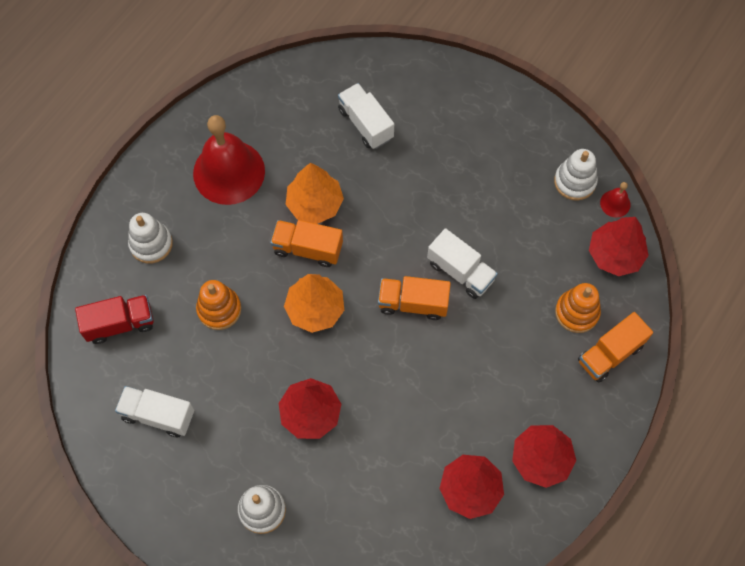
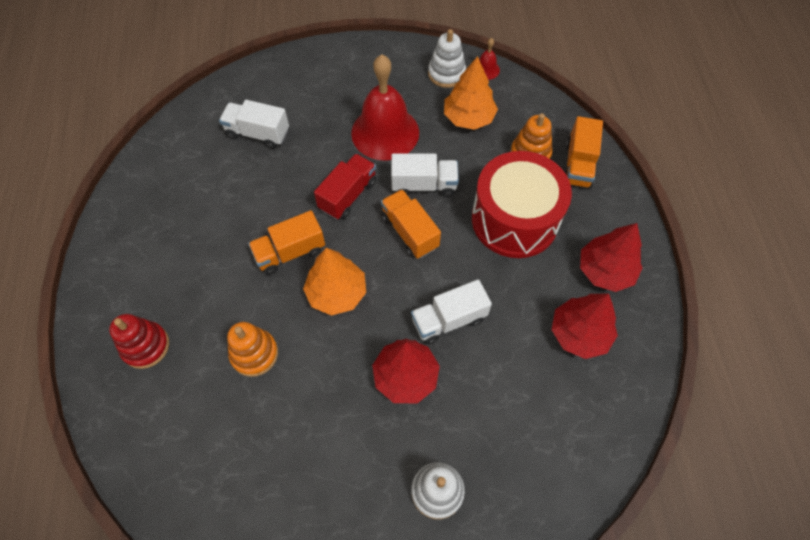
camera: 40 degrees left, 5 degrees down
red truck [75,295,154,344] -> red truck moved to [314,154,377,219]
white truck [115,386,194,437] -> white truck moved to [411,279,492,344]
white stacking toy [128,213,173,264] -> red stacking toy [109,314,169,369]
red bell [193,115,265,205] -> red bell moved to [351,55,419,161]
orange tree [286,163,344,224] -> orange tree moved to [444,56,498,130]
orange truck [378,276,451,320] -> orange truck turned 90 degrees clockwise [381,189,441,259]
red tree [589,217,649,276] -> none
none -> red drum [472,151,572,258]

